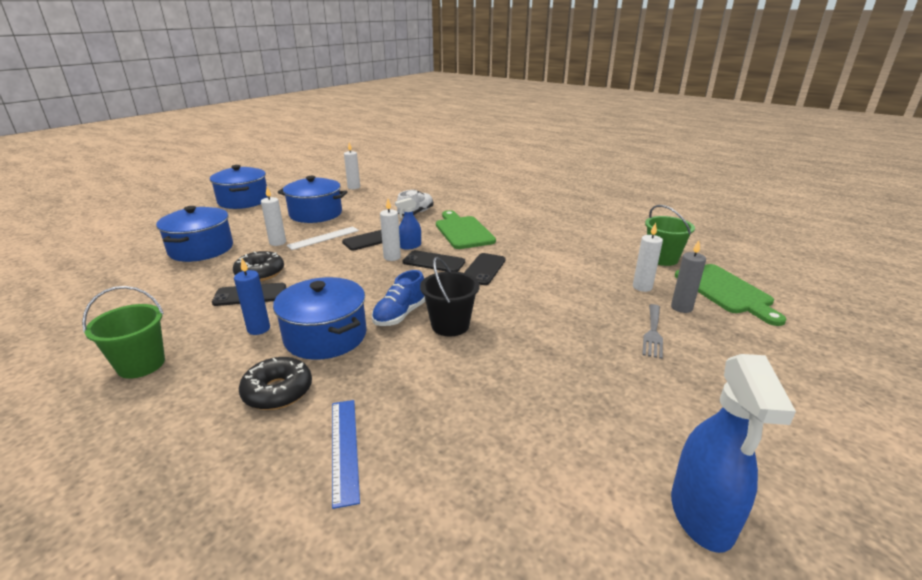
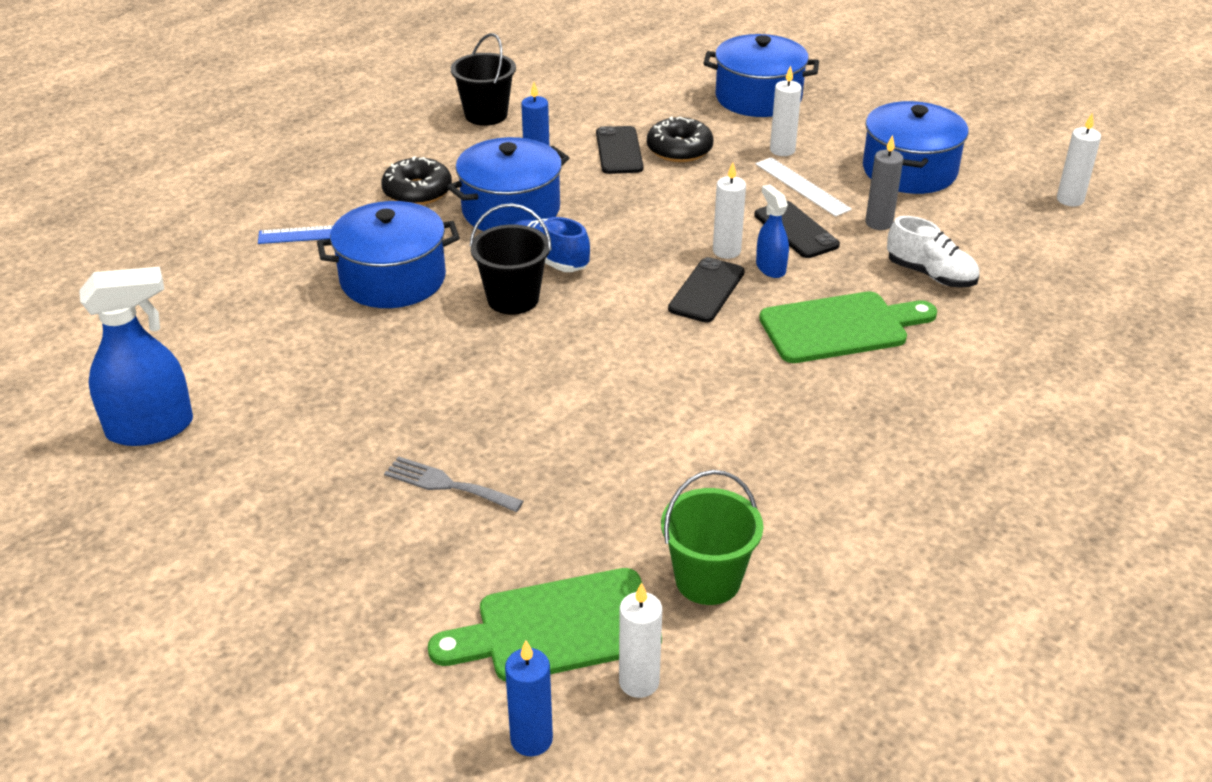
camera: 95 degrees right, 10 degrees up
green bucket [82,286,165,379] -> black bucket [451,33,516,126]
blue pot [210,165,268,209] -> blue pot moved to [317,201,460,308]
black phone [464,253,506,285] -> none
white candle [633,223,663,292] -> white candle moved to [619,583,662,698]
grey candle [671,240,706,313] -> grey candle moved to [865,135,903,230]
blue spray bottle [671,354,796,553] -> blue spray bottle turned 150 degrees clockwise [79,267,193,446]
none -> blue candle [505,641,553,756]

